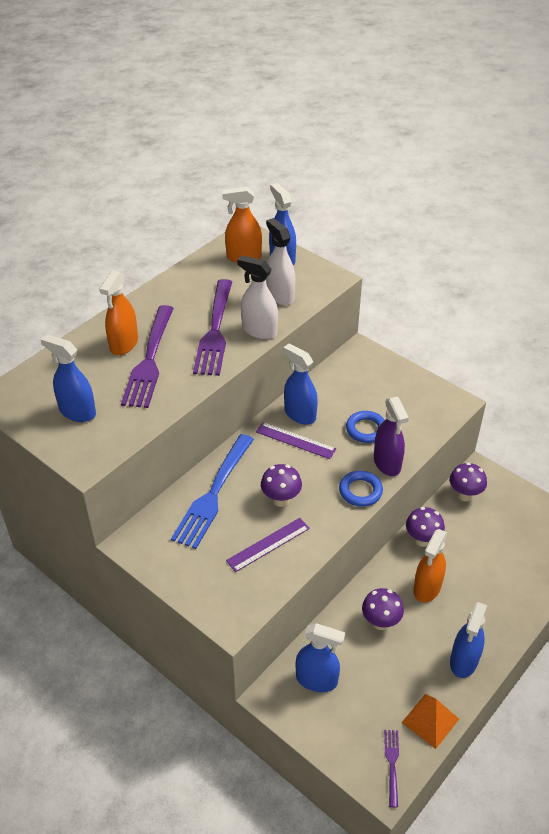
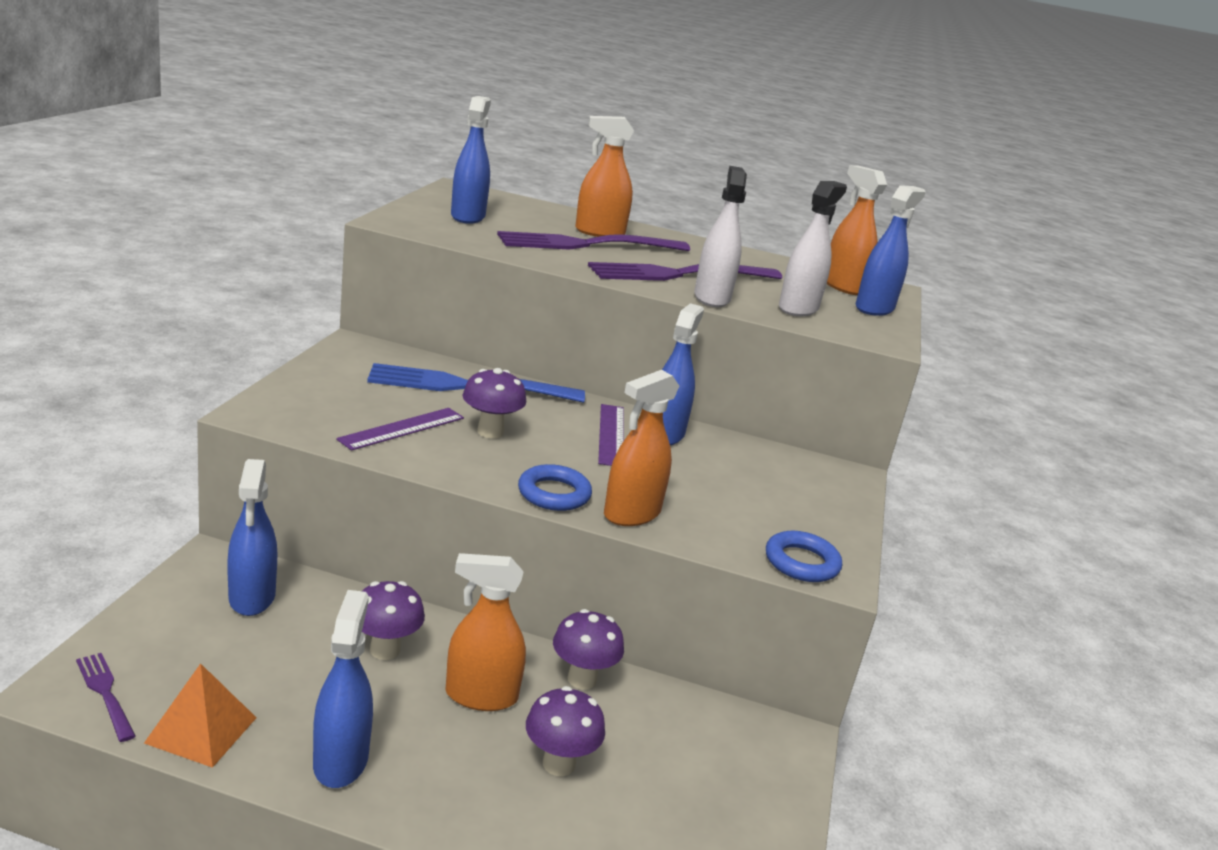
camera: 60 degrees right, 20 degrees down
purple ruler [226,518,310,572] -> purple ruler turned 75 degrees counterclockwise [336,408,464,451]
blue ring [346,411,385,443] -> blue ring moved to [766,531,842,582]
purple spray bottle [374,397,409,476] -> orange spray bottle [604,370,679,526]
purple fork [384,730,399,808] -> purple fork turned 105 degrees counterclockwise [76,653,135,742]
purple mushroom [450,462,487,501] -> purple mushroom moved to [526,686,605,776]
blue spray bottle [450,602,487,678] -> blue spray bottle turned 90 degrees clockwise [313,590,373,788]

